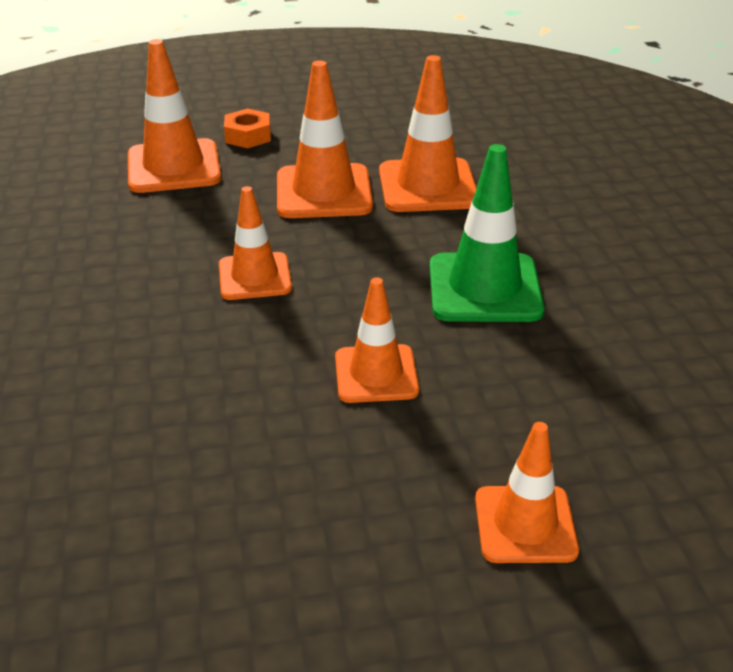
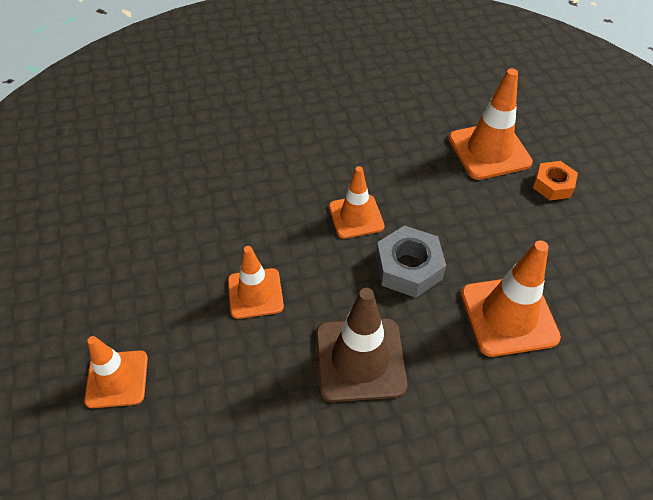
camera: 85 degrees right, 15 degrees up
orange traffic cone [277,61,373,218] -> none
green traffic cone [430,144,544,322] -> brown traffic cone [316,288,407,402]
none -> grey nut [376,225,446,298]

